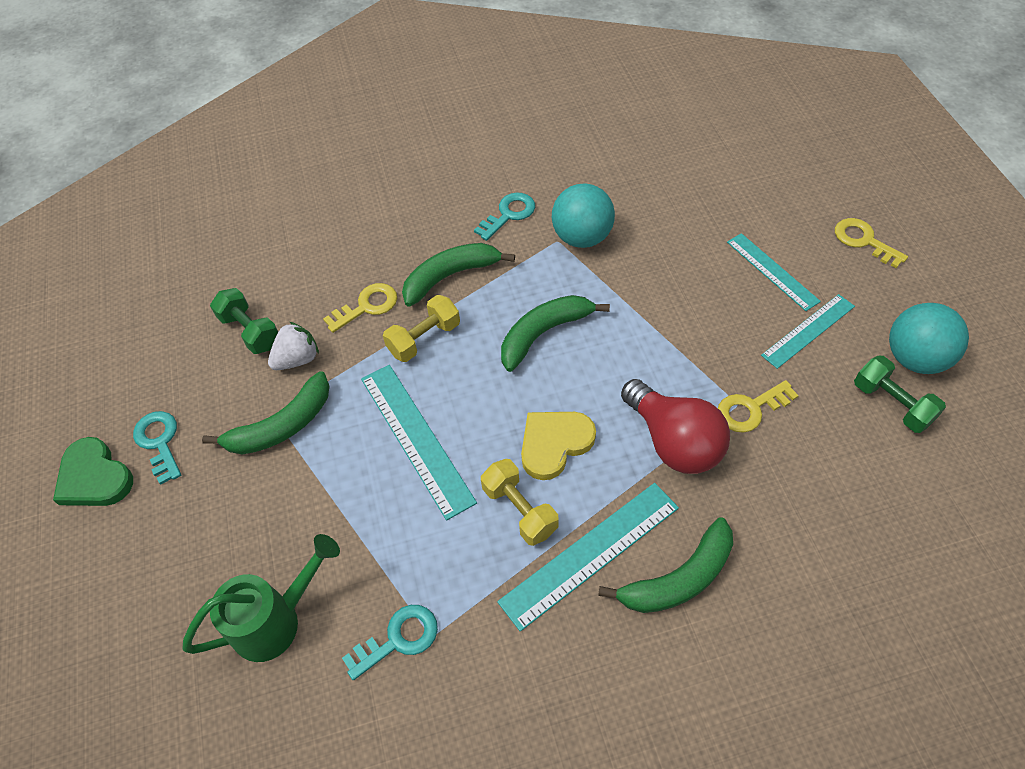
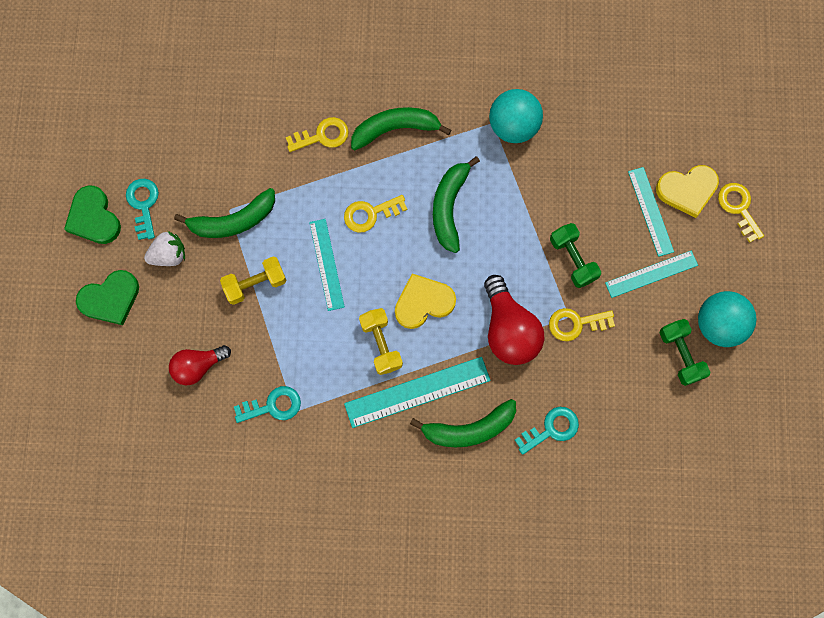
camera: 15 degrees right, 20 degrees up
green watering can [182,534,340,662] -> red light bulb [169,345,231,385]
green dumbbell [210,288,278,354] -> green dumbbell moved to [550,223,601,288]
white strawberry [268,322,319,370] -> white strawberry moved to [144,231,185,266]
turquoise ruler [361,365,477,520] -> turquoise ruler [309,219,345,311], size x0.66
yellow dumbbell [383,295,460,362] -> yellow dumbbell moved to [220,256,287,305]
turquoise key [474,192,535,241] -> turquoise key moved to [515,407,579,455]
green banana [501,295,610,372] -> green banana turned 60 degrees counterclockwise [433,156,480,253]
none -> green heart [76,270,139,325]
none -> yellow key [344,195,407,233]
none -> yellow heart [656,165,719,218]

